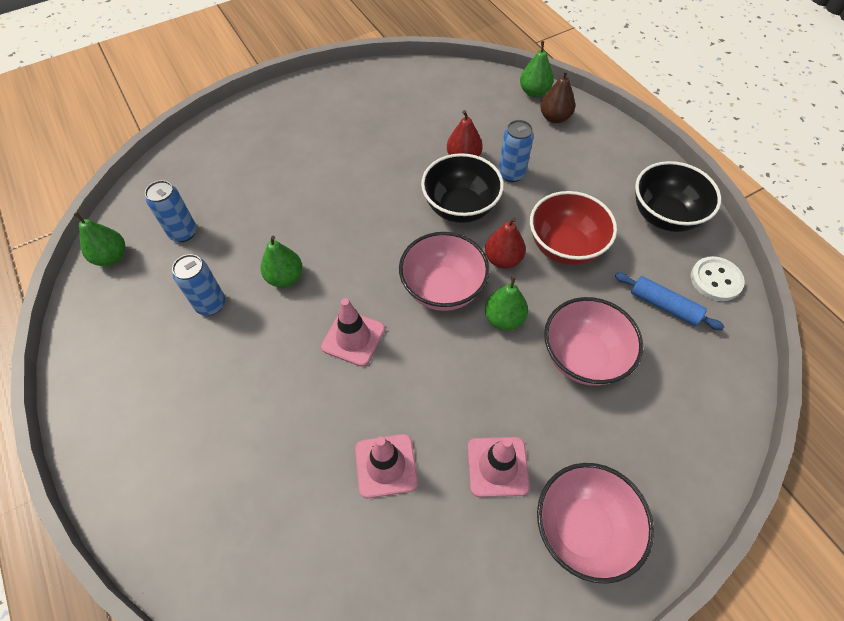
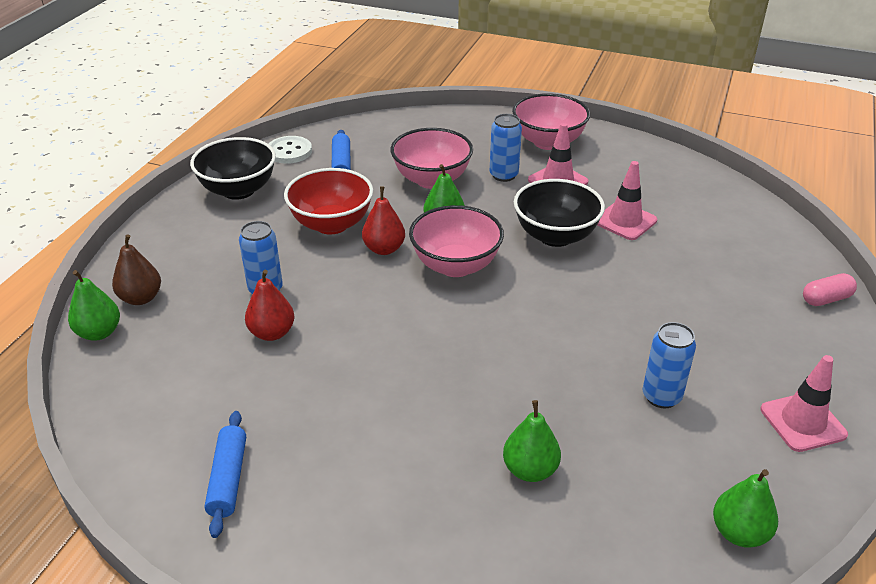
camera: 130 degrees left, 20 degrees down
blue can [145,180,197,242] -> blue can moved to [490,114,522,182]
green pear [261,236,303,287] -> green pear moved to [503,400,561,482]
pink traffic cone [321,298,385,367] -> pink traffic cone moved to [761,355,848,452]
black bowl [421,153,504,223] -> black bowl moved to [514,179,605,247]
none -> blue rolling pin [204,411,246,538]
none -> pink capsule [803,273,857,306]

